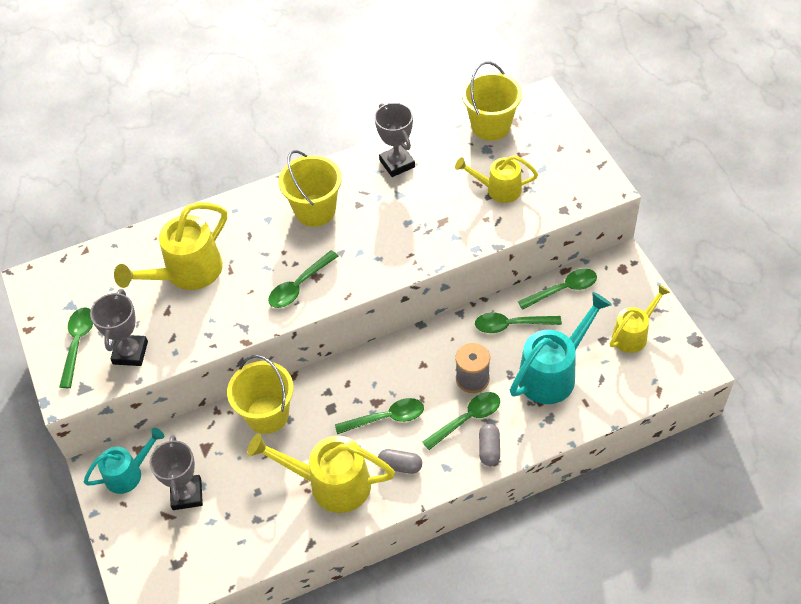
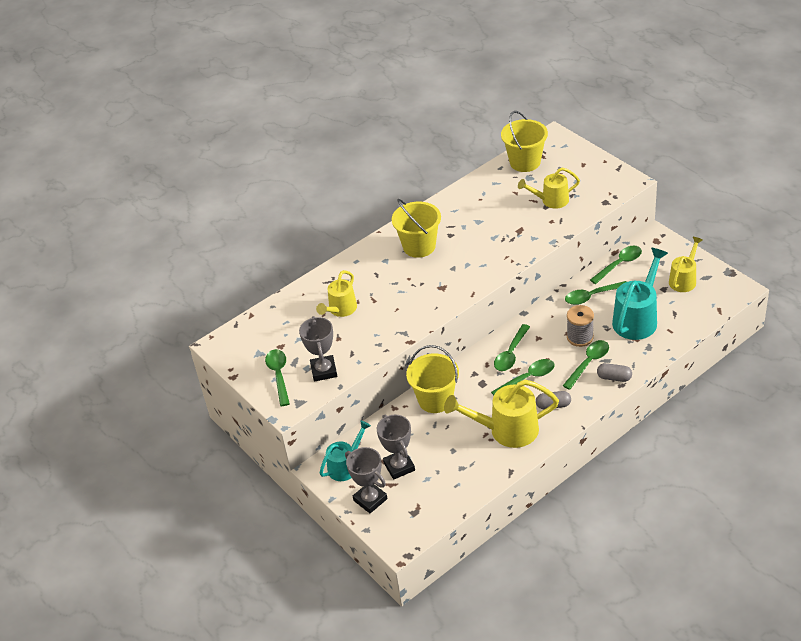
camera: 15 degrees left, 10 degrees down
yellow watering can [114,202,227,290] -> yellow watering can [316,270,357,317], size x0.63
green spoon [268,250,338,308] -> green spoon moved to [494,324,530,371]
grey trophy [374,103,415,177] -> grey trophy moved to [345,447,388,513]
grey capsule [479,424,500,466] -> grey capsule turned 60 degrees counterclockwise [597,363,632,382]

